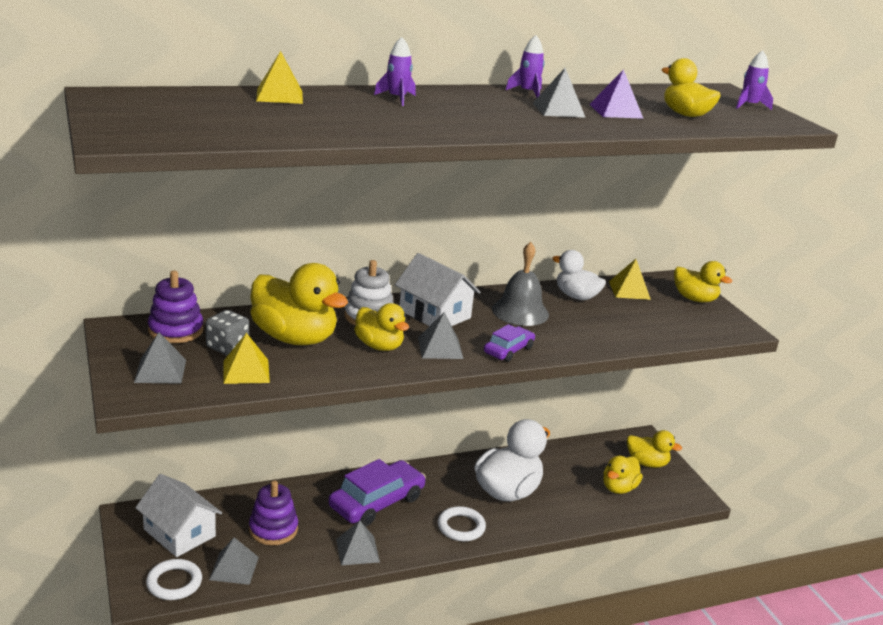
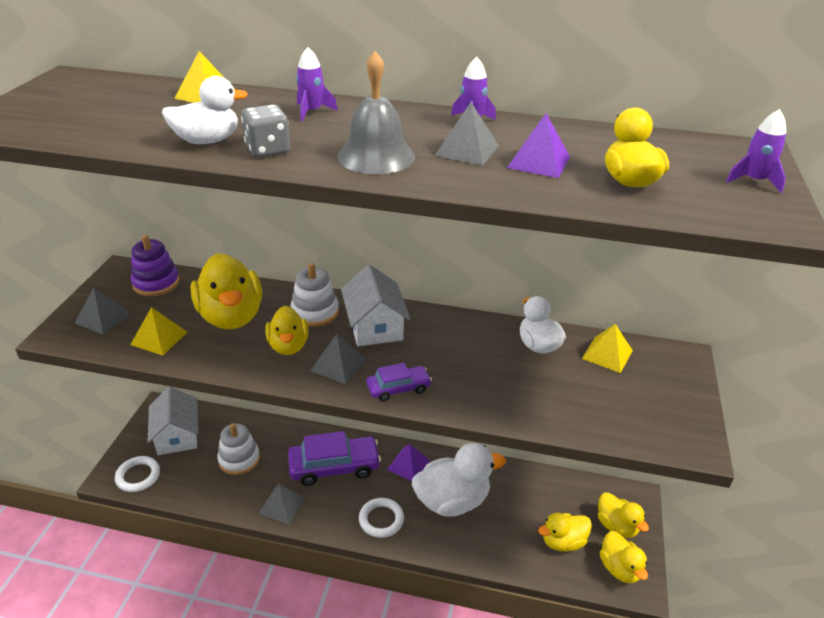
camera: 35 degrees right, 10 degrees up
grey dice [206,310,249,355] -> grey dice moved to [241,105,290,157]
grey pyramid [209,537,259,585] -> none
purple stacking toy [249,481,298,545] -> white stacking toy [217,423,260,475]
grey bell [492,242,549,326] -> grey bell moved to [337,51,415,174]
yellow duck [674,261,732,302] -> yellow duck moved to [600,531,648,584]
none -> white duck [162,76,248,144]
none -> purple pyramid [387,444,430,481]

